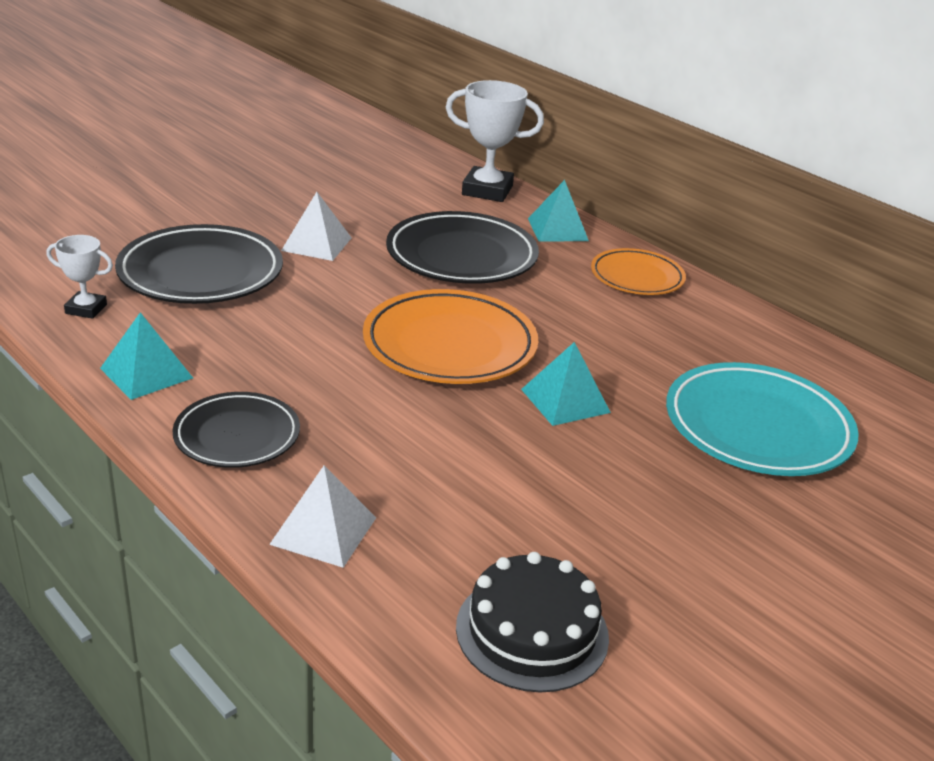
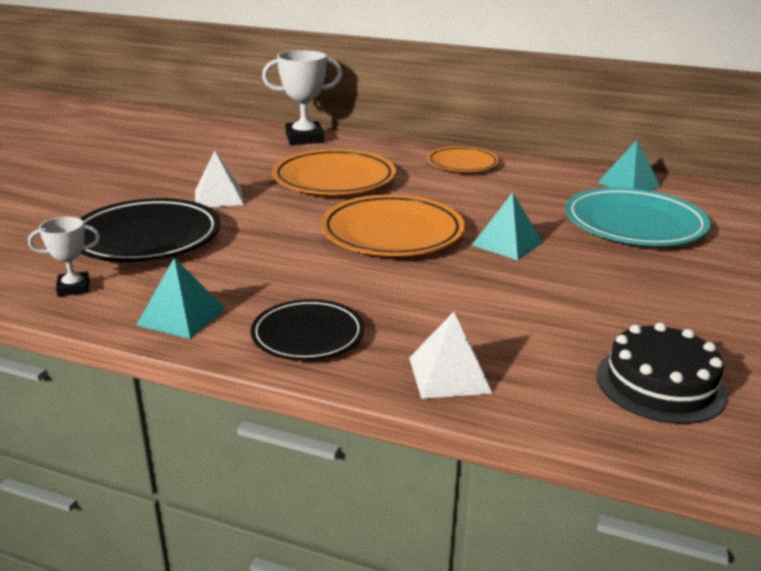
camera: 25 degrees left, 5 degrees down
black plate [386,211,539,284] -> orange plate [272,149,396,195]
turquoise pyramid [528,180,589,242] -> turquoise pyramid moved to [597,140,661,191]

